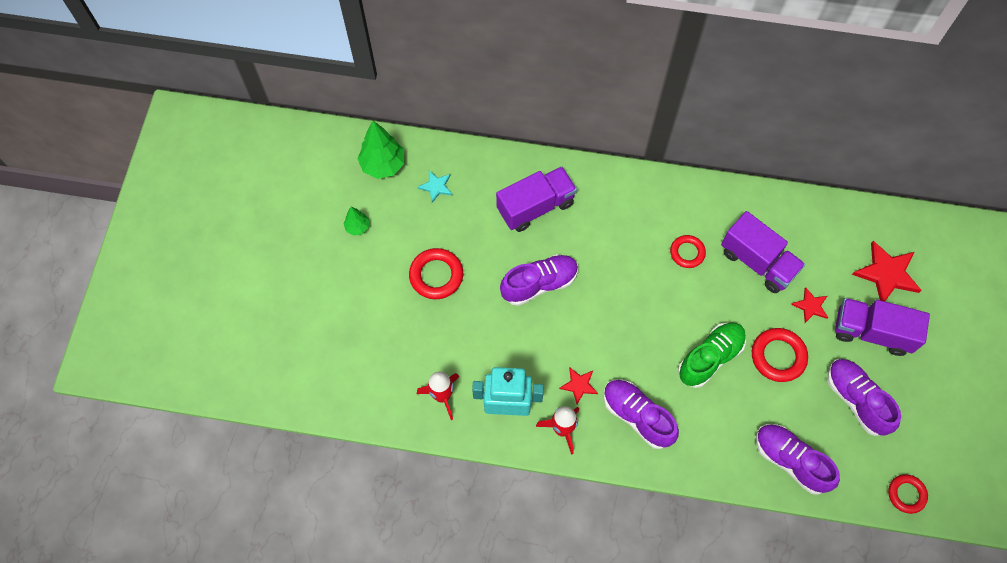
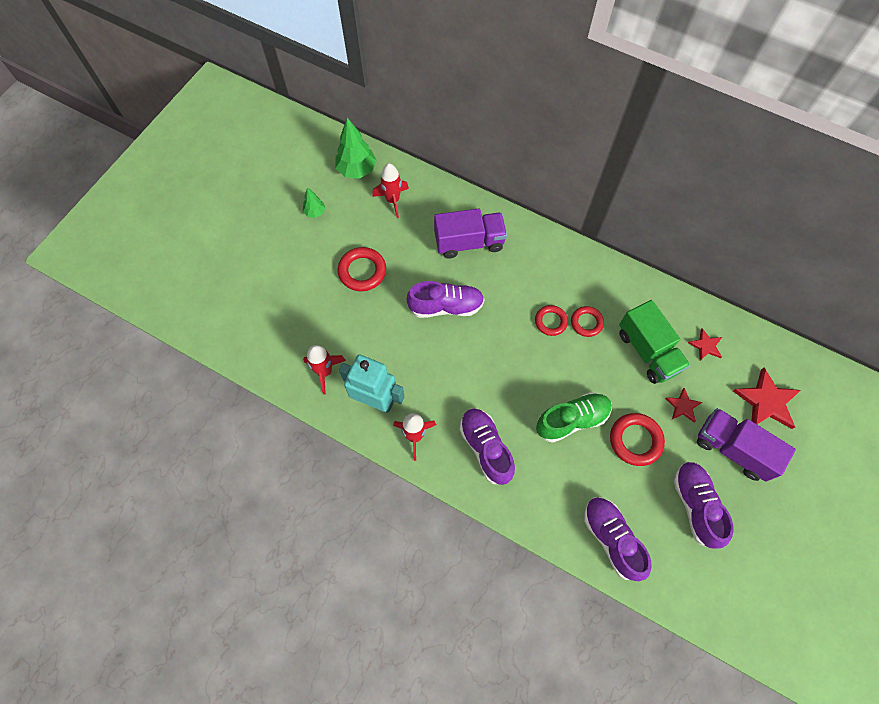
camera: 20 degrees right, 0 degrees up
turquoise star [417,170,452,203] -> red rocket [372,163,409,218]
red star [559,367,598,404] -> red star moved to [688,328,722,360]
purple truck [721,211,805,293] -> green truck [619,300,690,384]
red ring [888,474,928,514] -> red ring moved to [535,305,568,336]

